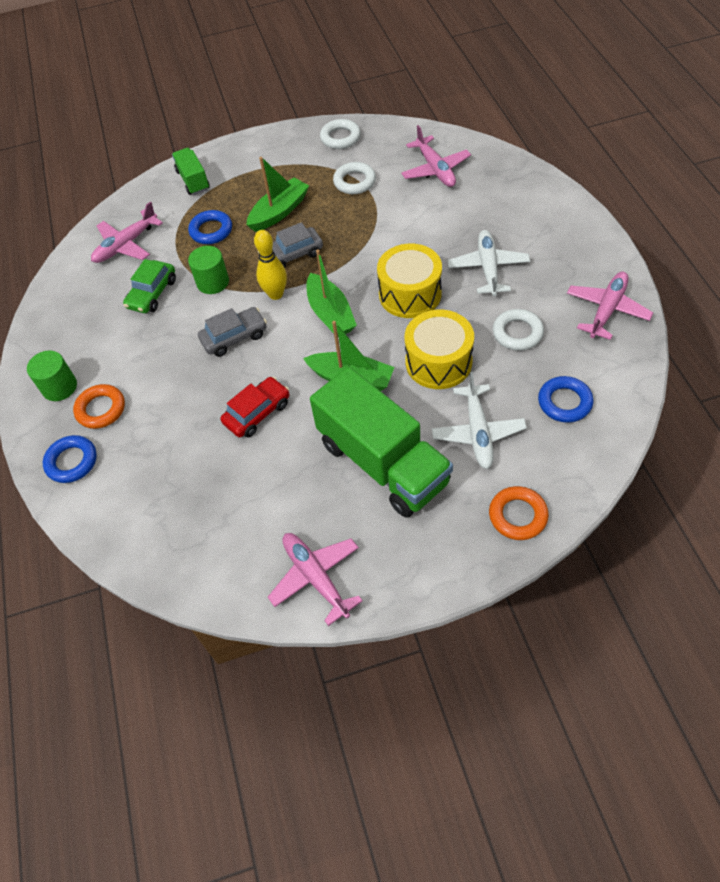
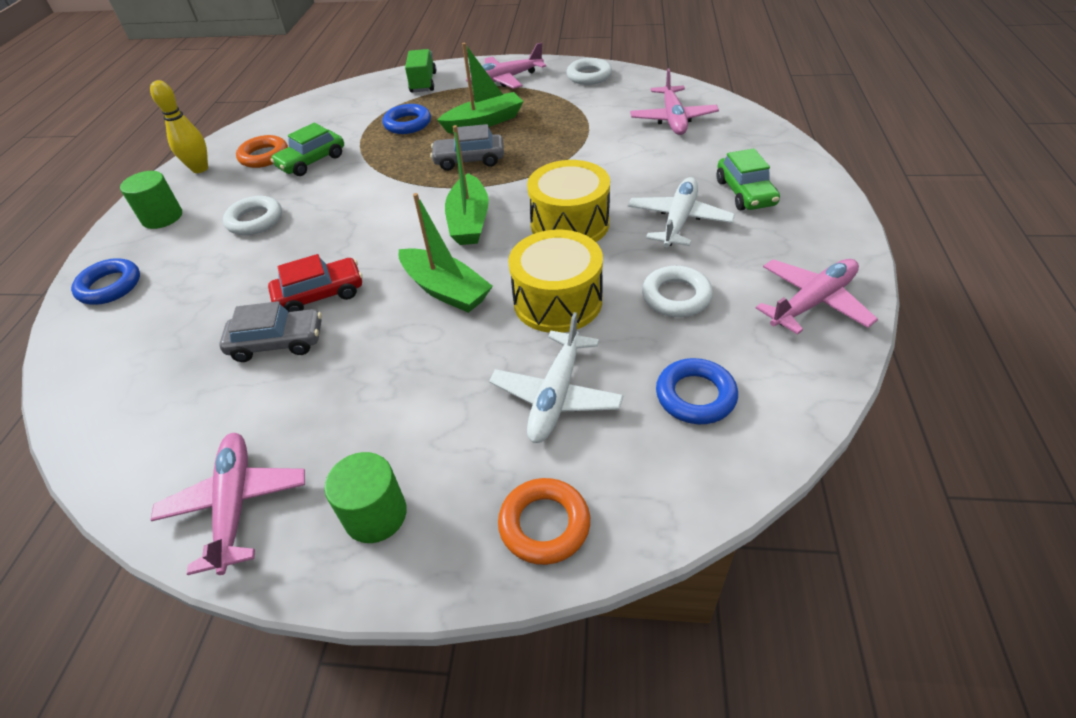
camera: 20 degrees right, 10 degrees down
orange ring [73,384,125,429] -> orange ring moved to [236,135,288,168]
pink plane [91,202,163,263] -> pink plane moved to [466,42,547,89]
green cylinder [188,246,229,294] -> green cylinder moved to [324,452,407,543]
grey car [198,307,267,357] -> grey car moved to [219,301,322,362]
yellow bowling pin [254,230,287,300] -> yellow bowling pin moved to [150,80,208,173]
green truck [310,367,453,518] -> none
white ring [333,162,376,194] -> white ring moved to [223,196,282,235]
none -> green car [717,148,780,210]

